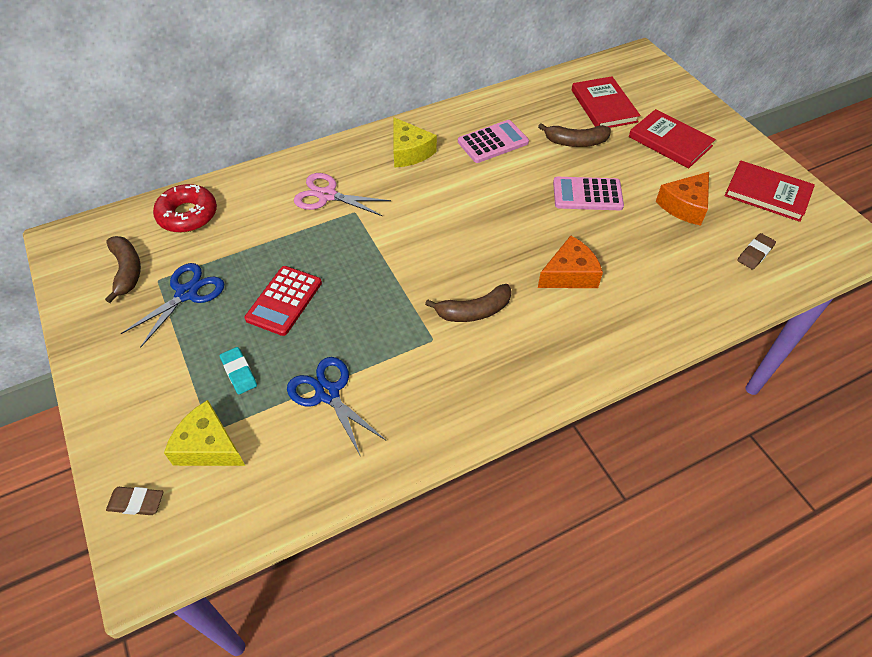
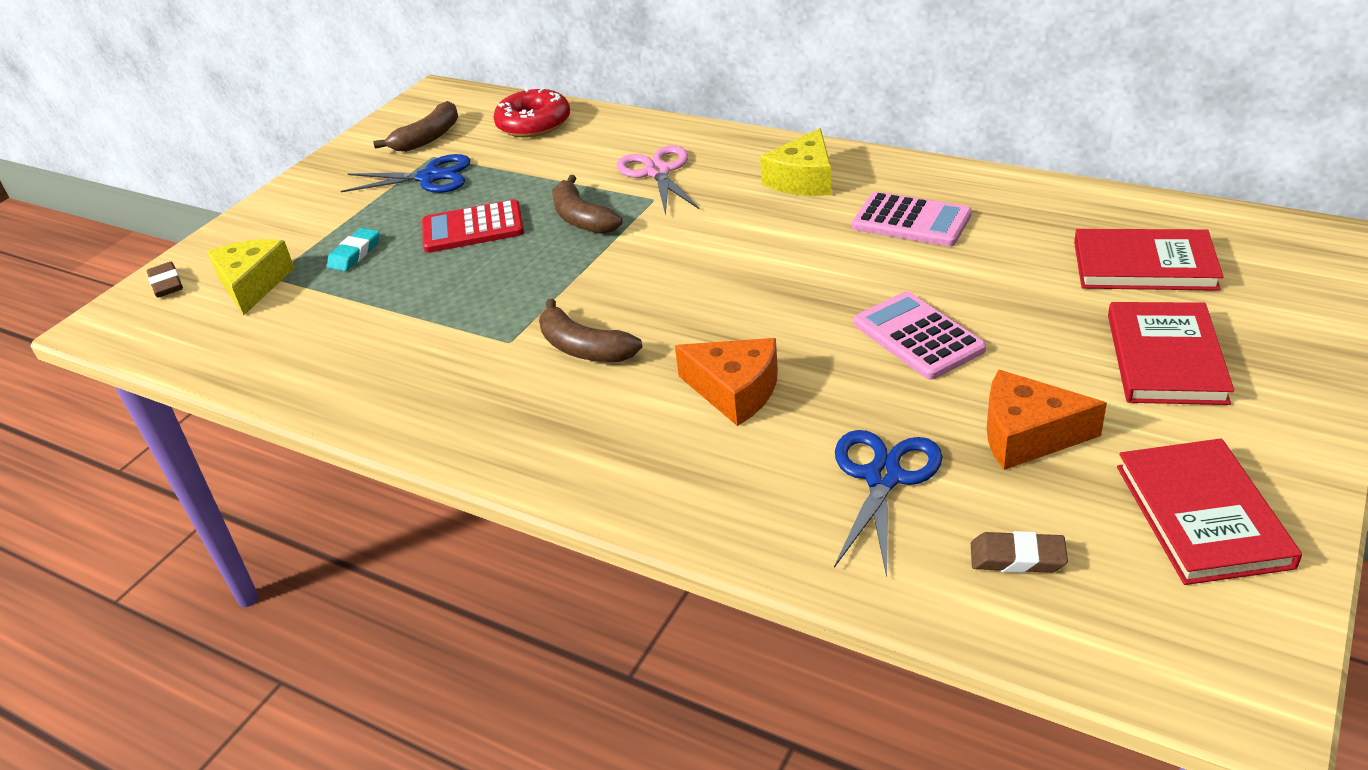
camera: 60 degrees right, 15 degrees down
blue scissors [287,357,386,457] -> blue scissors moved to [834,430,943,577]
brown banana [538,123,611,147] -> brown banana moved to [552,175,622,234]
red book [572,76,640,128] -> red book turned 60 degrees clockwise [1074,229,1223,291]

